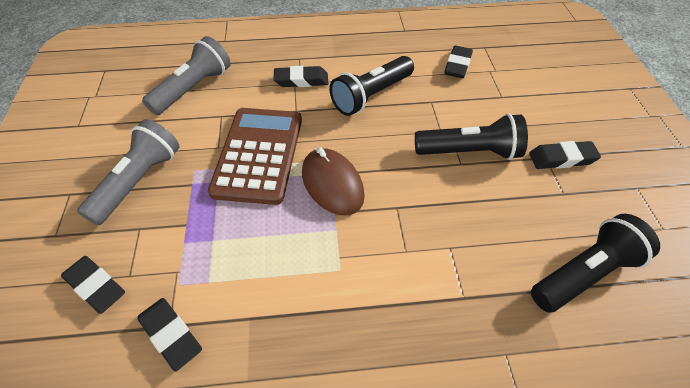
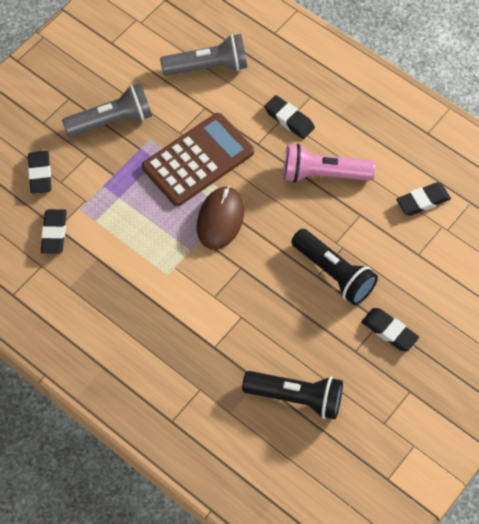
camera: 45 degrees right, 10 degrees up
black flashlight [329,56,414,116] -> pink flashlight [284,144,375,183]

